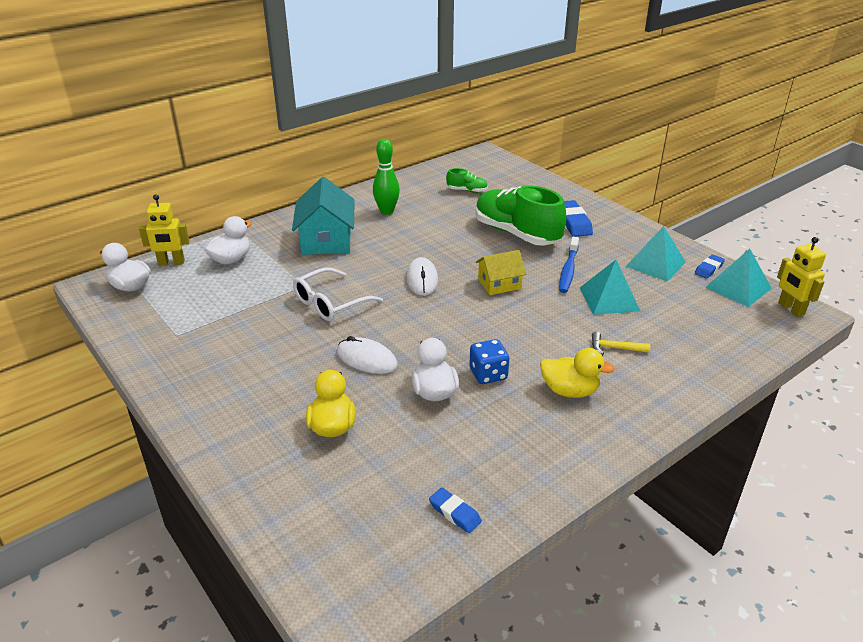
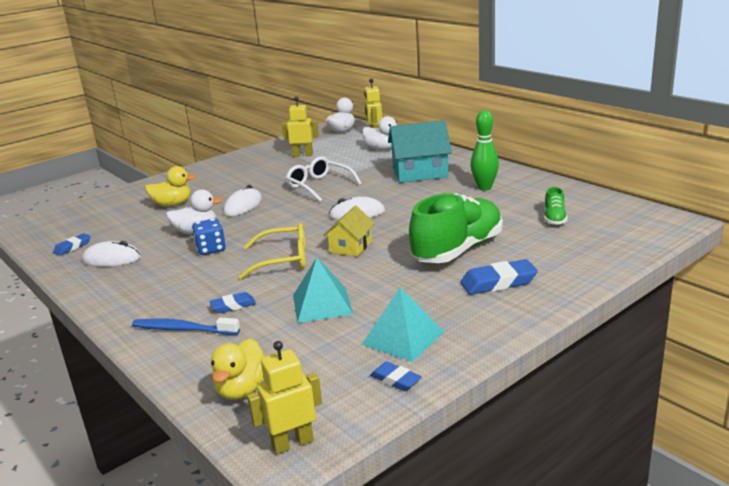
camera: 90 degrees right, 10 degrees down
yellow house [476,250,526,295] -> yellow house turned 45 degrees clockwise [323,206,375,256]
yellow duck [540,348,615,398] -> yellow duck moved to [211,338,264,400]
blue toothbrush [559,237,579,293] -> blue toothbrush moved to [132,318,240,335]
yellow hammer [592,331,650,354] -> blue eraser [209,292,256,313]
turquoise pyramid [705,249,772,307] -> none
none -> white mouse [82,241,141,267]
none -> yellow glasses [239,223,305,279]
none -> yellow robot [282,97,319,157]

